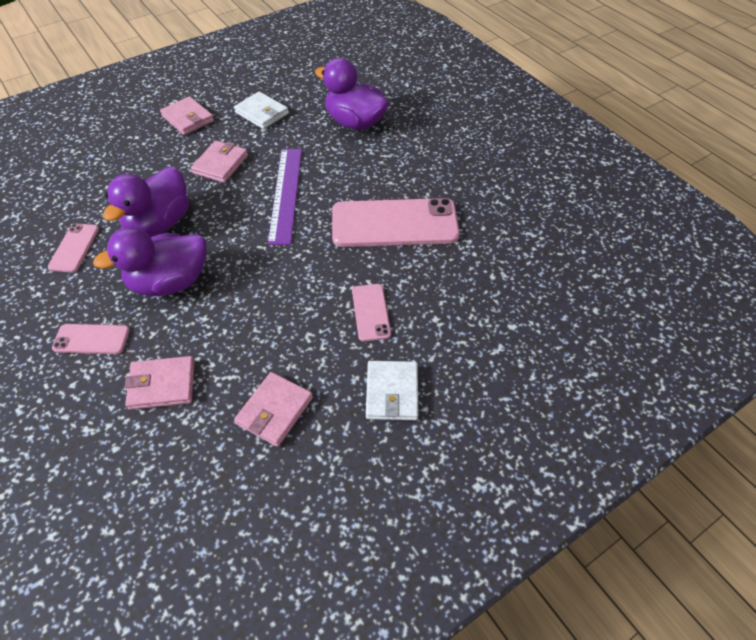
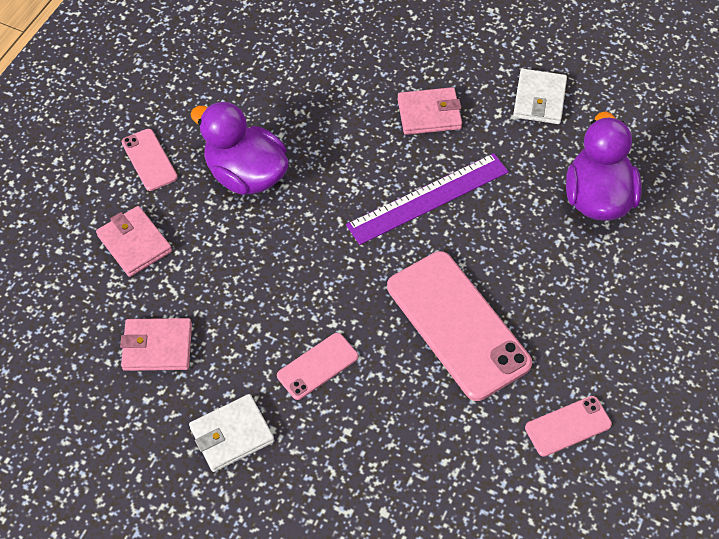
camera: 60 degrees right, 5 degrees up
pink phone [48,223,99,273] -> pink phone moved to [525,396,612,457]
purple duck [103,166,189,237] -> none
pink wallet [160,96,214,135] -> none

